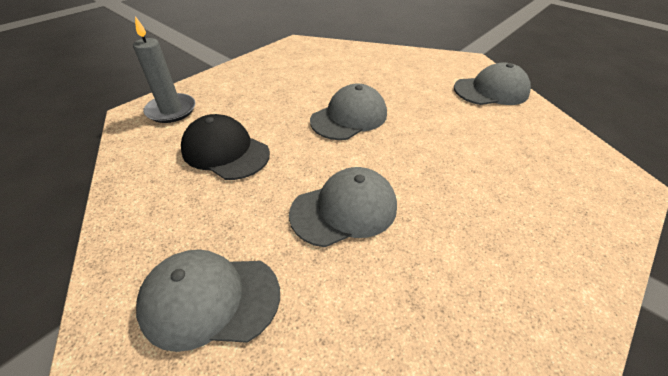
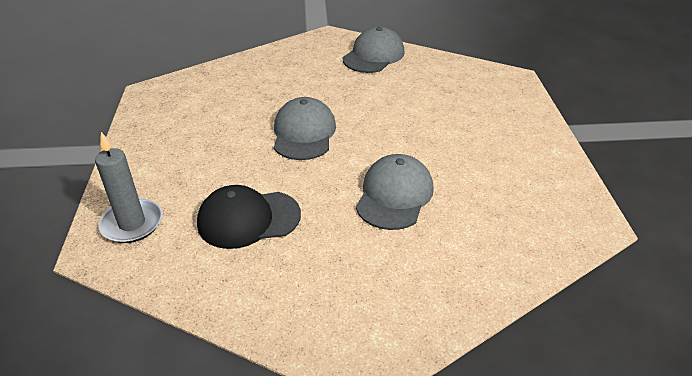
camera: 45 degrees left, 5 degrees down
grey cap [136,249,280,352] -> none

